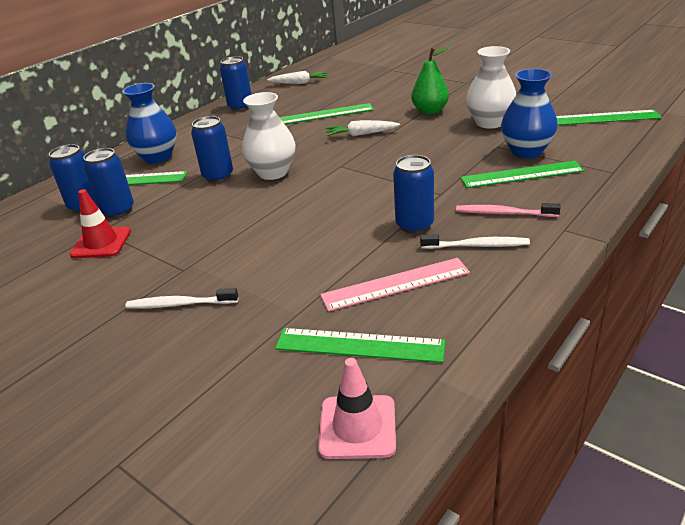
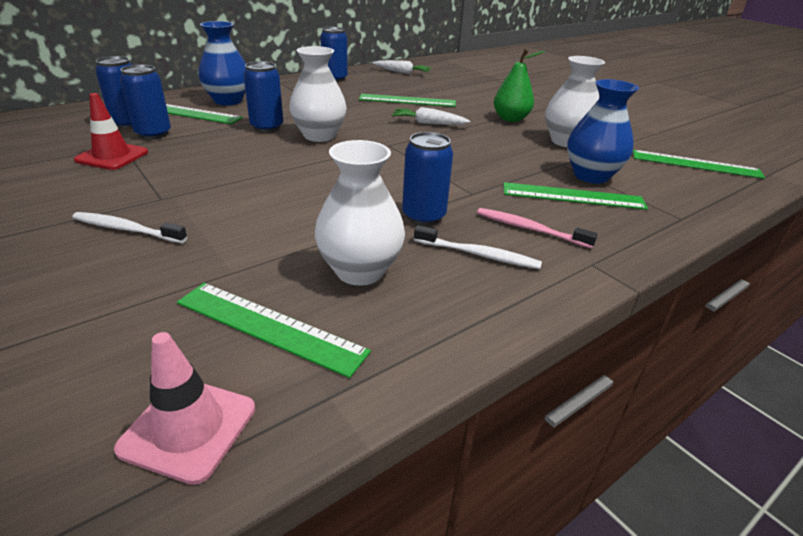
camera: 10 degrees right, 0 degrees up
pink ruler [320,258,470,312] -> white vase [315,140,405,286]

